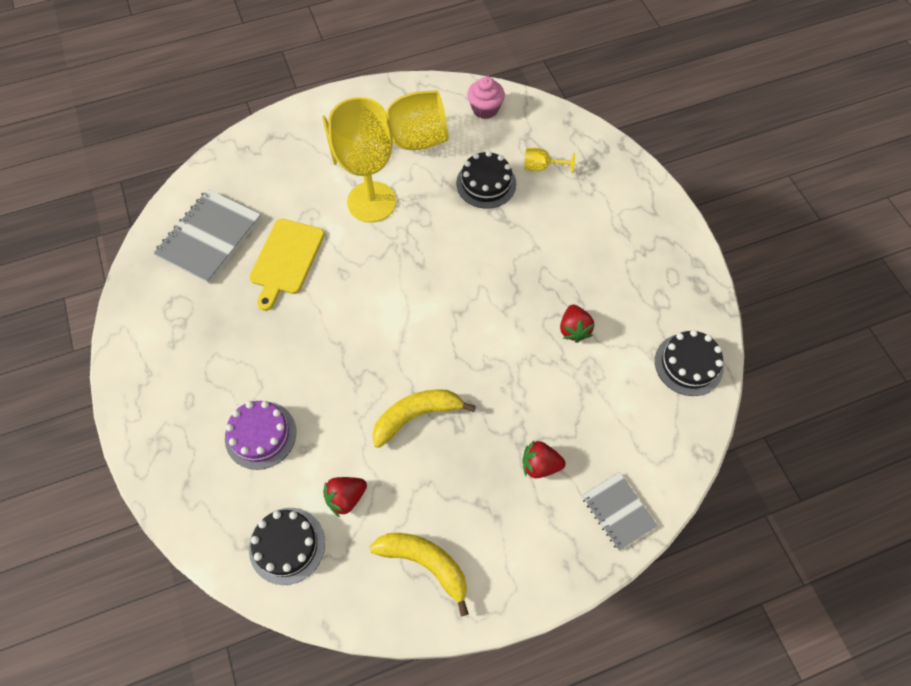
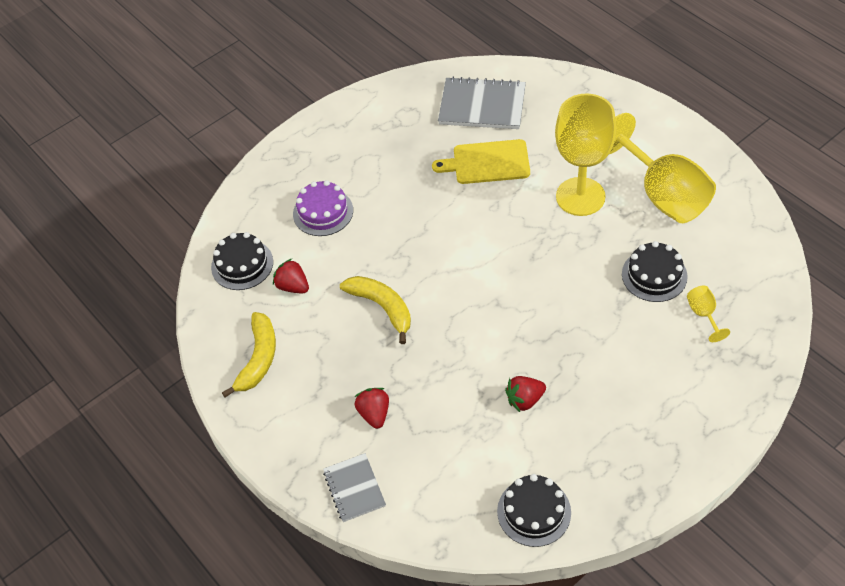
camera: 75 degrees right, 10 degrees down
pink cupcake [467,77,505,119] -> none
grey notebook [582,472,658,551] -> grey notebook turned 60 degrees counterclockwise [323,453,386,522]

